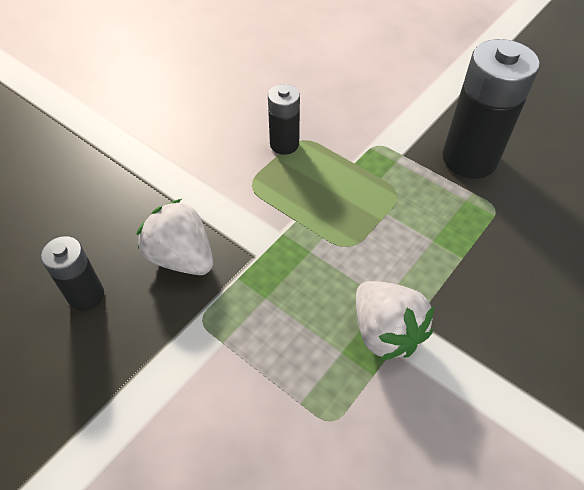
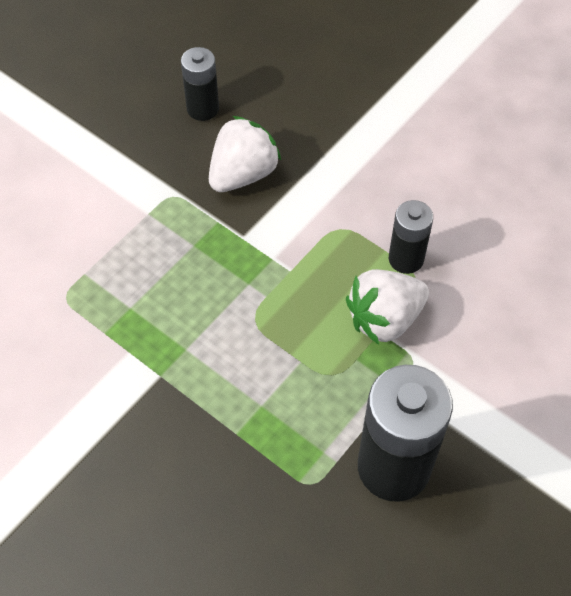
camera: 90 degrees right, 5 degrees up
white strawberry [356,281,434,361] -> white strawberry moved to [346,269,429,345]

